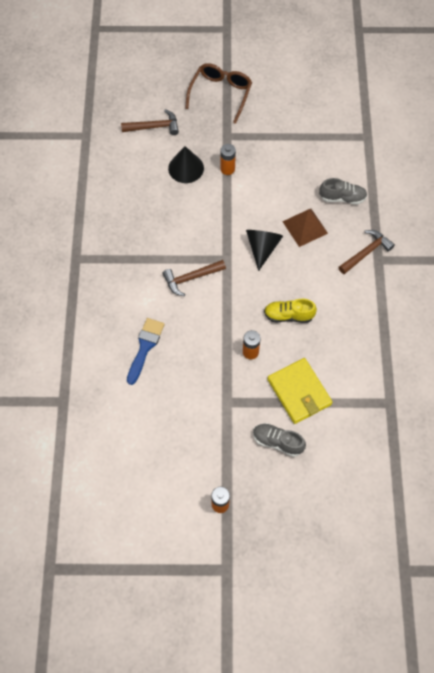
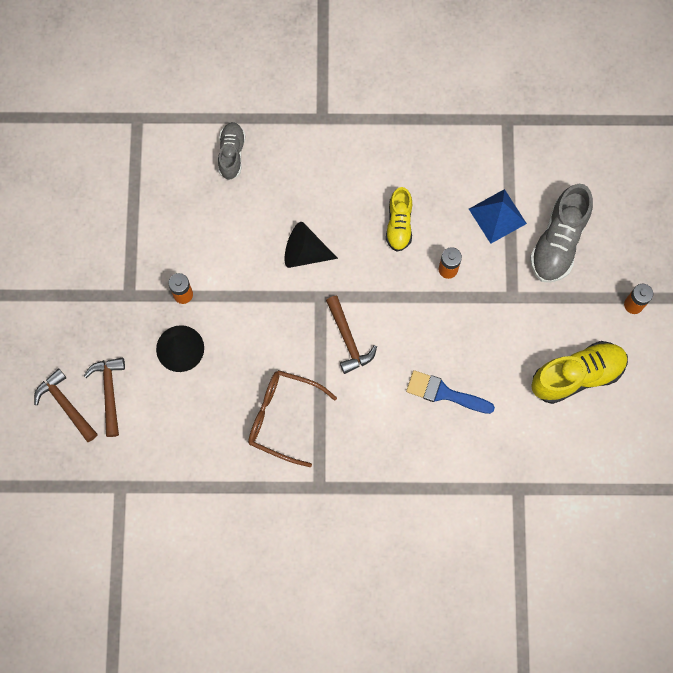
camera: 90 degrees left, 10 degrees up
brown glasses [185,63,252,124] -> brown glasses moved to [248,370,337,467]
grey shoe [253,423,306,457] -> grey shoe [530,184,593,283], size x1.61
yellow wallet [267,358,333,424] -> blue pyramid [469,189,527,244]
brown pyramid [282,209,328,247] -> none
brown hammer [338,230,395,274] -> brown hammer moved to [34,368,98,442]
none -> yellow shoe [531,341,628,404]

